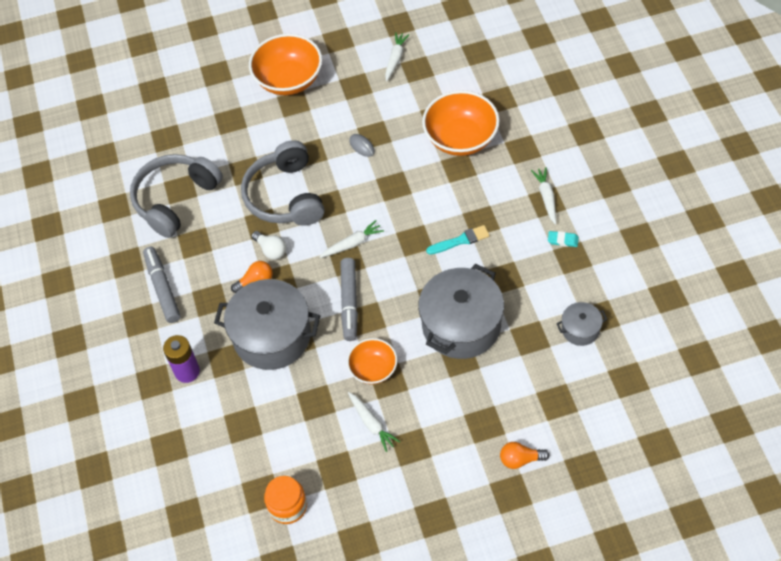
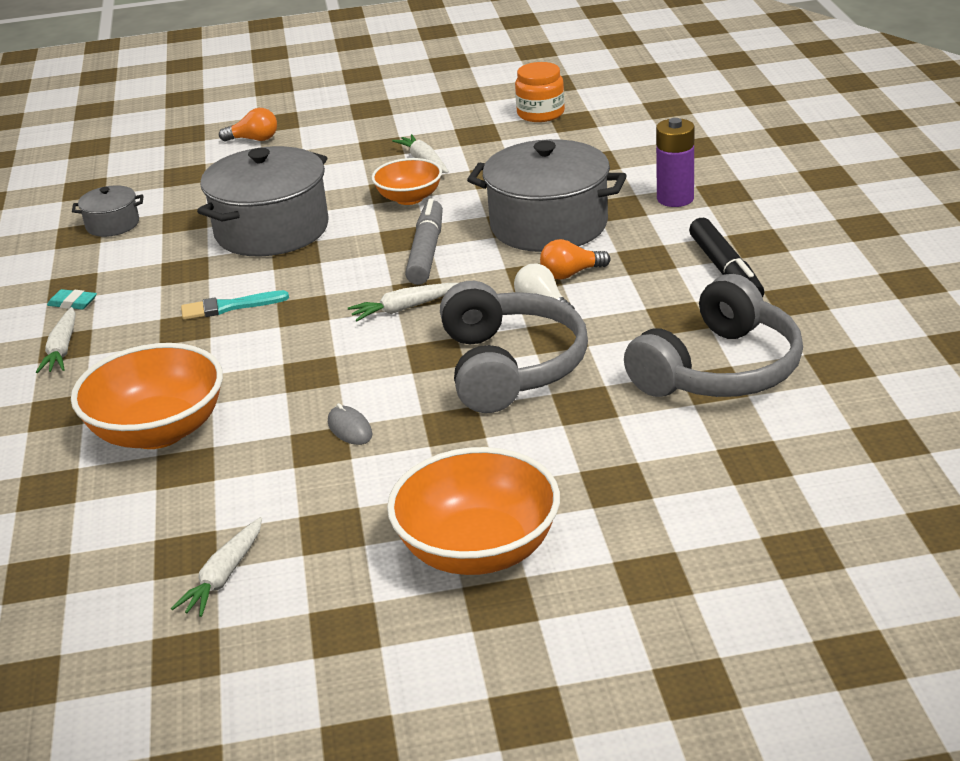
camera: 175 degrees left, 25 degrees down
grey marker [143,247,181,323] -> black marker [689,218,764,298]

